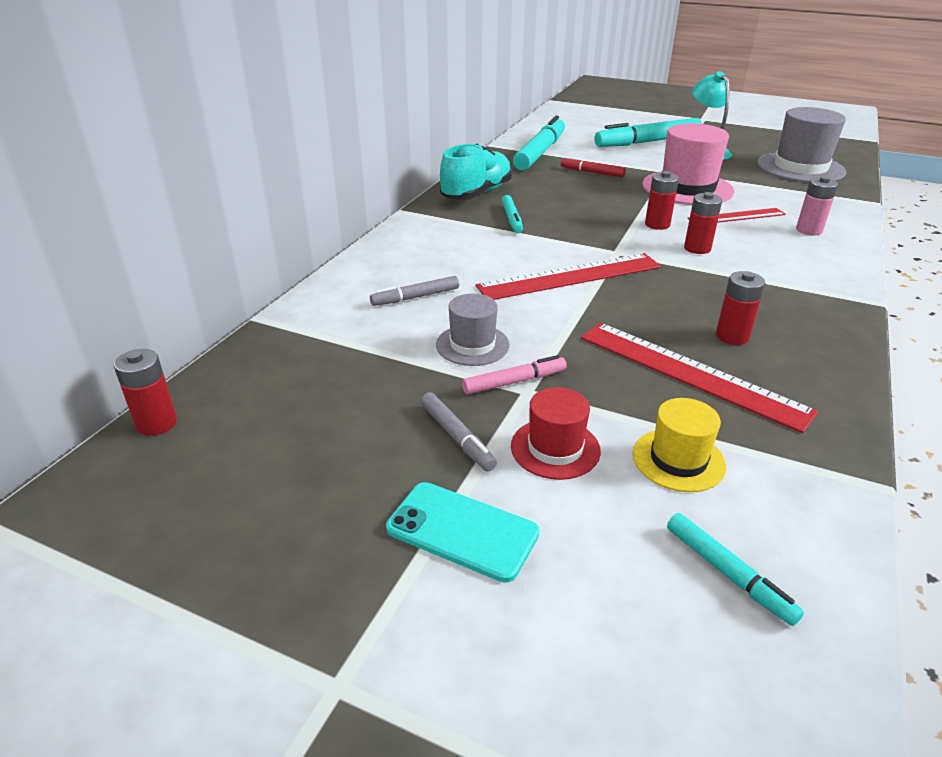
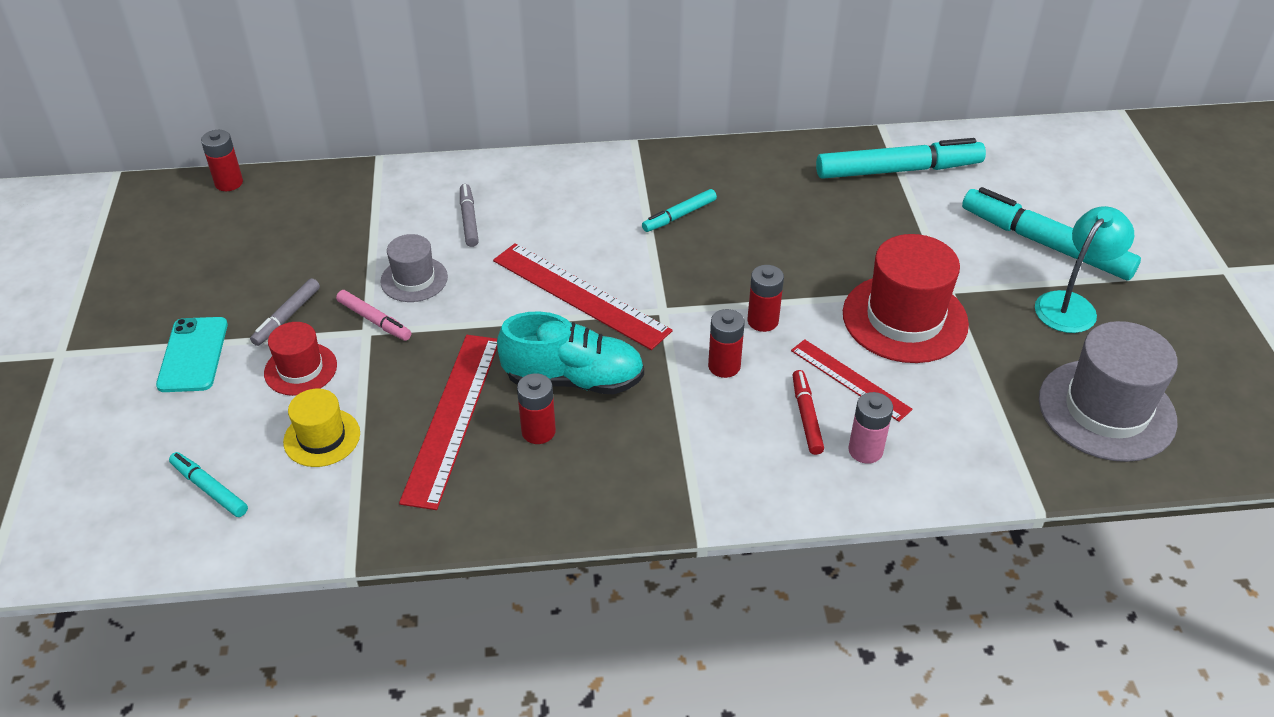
camera: 60 degrees right, 10 degrees up
grey marker [370,276,459,306] -> grey marker turned 45 degrees clockwise [460,184,479,247]
turquoise shoe [440,144,512,200] -> turquoise shoe moved to [497,311,644,395]
red marker [561,157,626,177] -> red marker moved to [793,370,824,455]
pink hat [642,123,734,205] -> red hat [843,234,969,363]
turquoise marker [667,513,804,626] -> turquoise marker turned 105 degrees clockwise [169,452,248,517]

